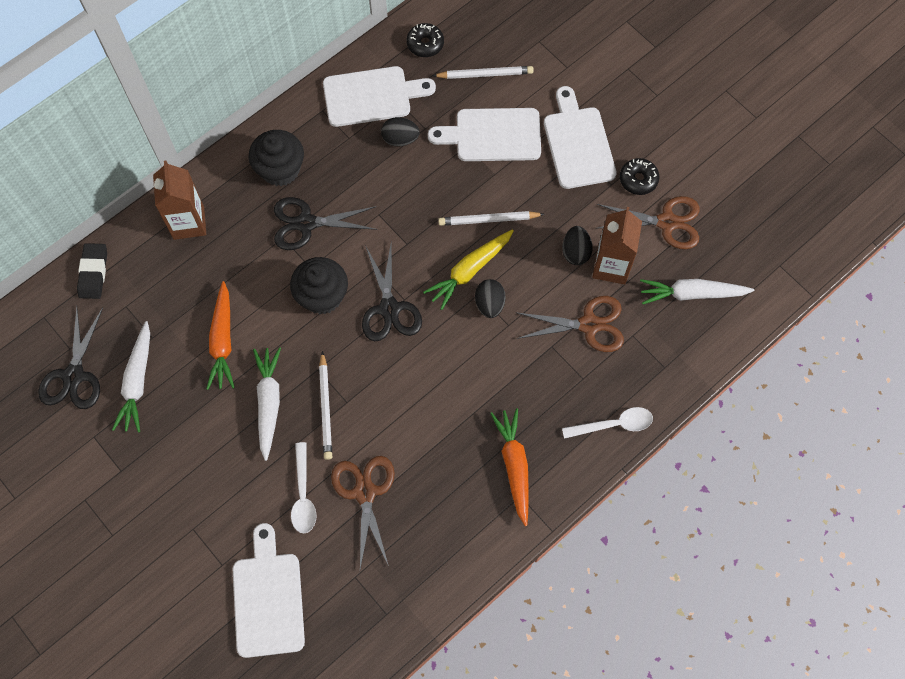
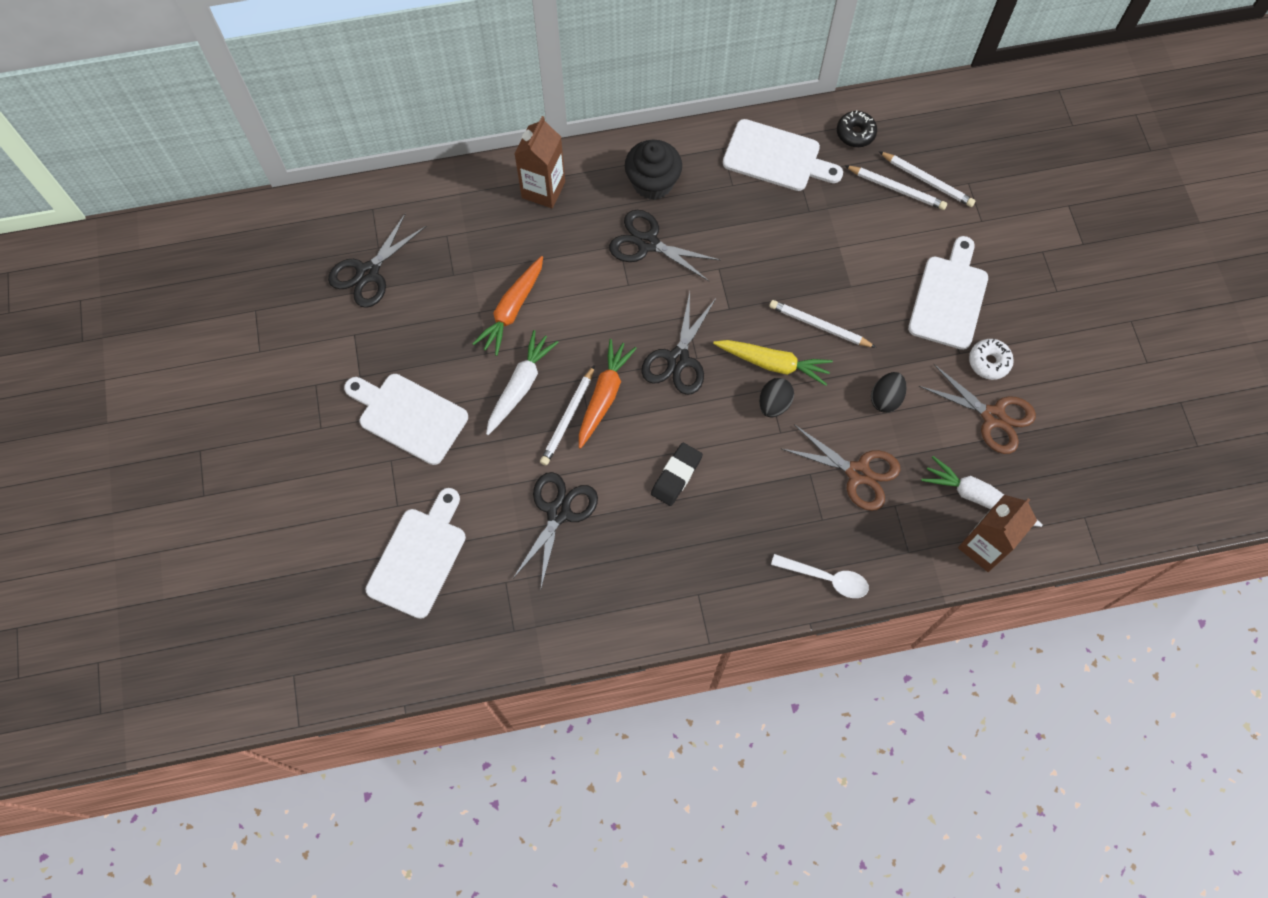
camera: 30 degrees right, 0 degrees up
black eraser [77,243,107,299] -> black eraser moved to [651,443,703,506]
white carrot [112,321,150,433] -> none
black cupcake [290,257,348,314] -> none
white spoon [291,442,317,533] -> none
brown scissors [331,456,395,569] -> black scissors [513,472,598,588]
black egg [381,117,420,146] -> none
yellow carrot [423,230,513,310] -> yellow carrot turned 150 degrees counterclockwise [713,340,833,386]
white cutting board [428,108,541,161] -> white cutting board moved to [344,374,468,465]
orange carrot [490,408,529,526] -> orange carrot moved to [579,339,637,449]
brown carton [592,207,642,284] -> brown carton moved to [958,495,1037,572]
black donut [620,158,660,195] -> white donut [969,339,1014,380]
none -> white pencil [879,151,975,207]

